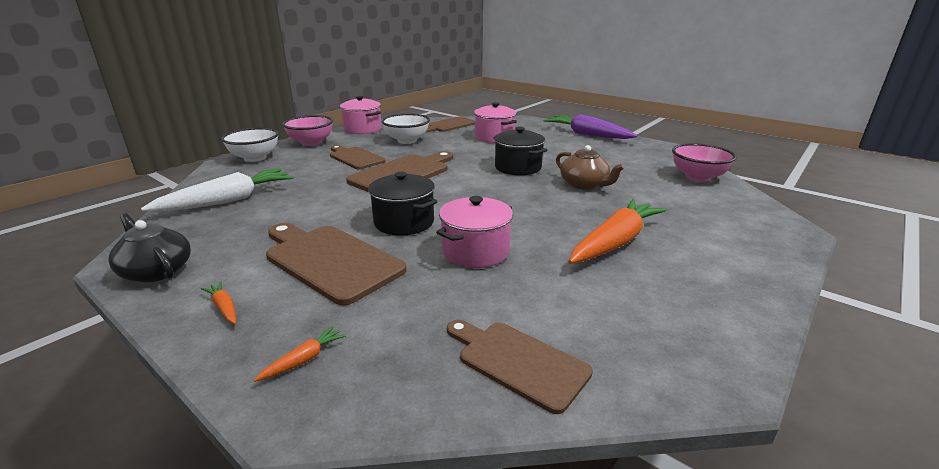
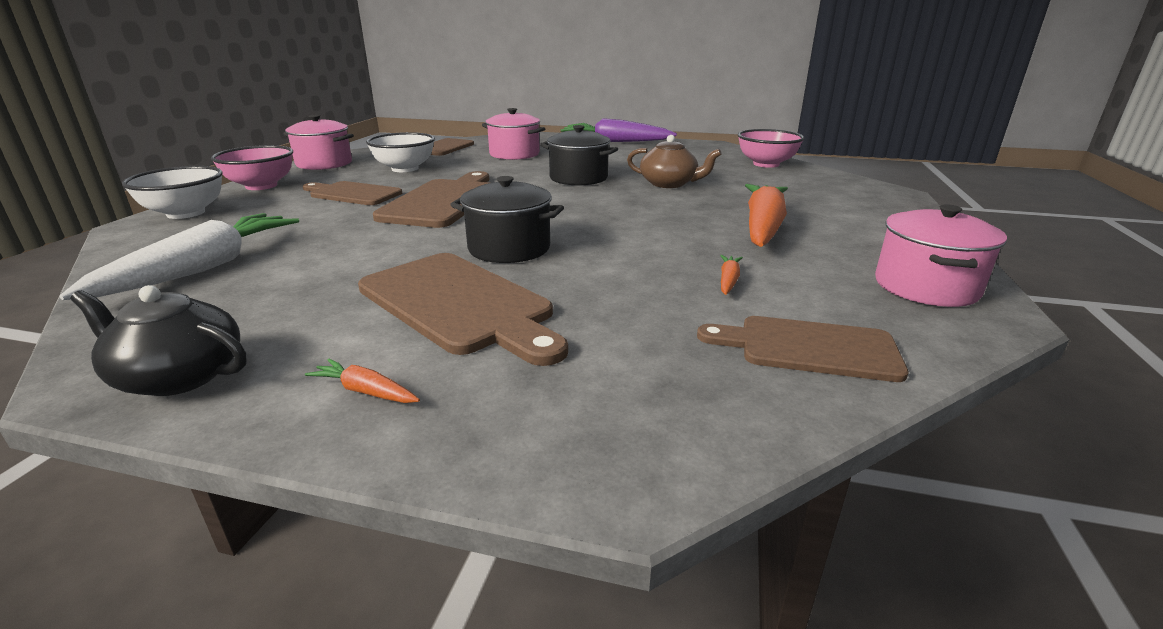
camera: 25 degrees left, 0 degrees up
orange carrot [254,326,346,382] -> orange carrot moved to [720,255,743,295]
brown cutting board [266,223,407,305] -> brown cutting board turned 150 degrees counterclockwise [358,253,568,366]
pink pot [436,196,513,268] -> pink pot moved to [875,204,1007,307]

